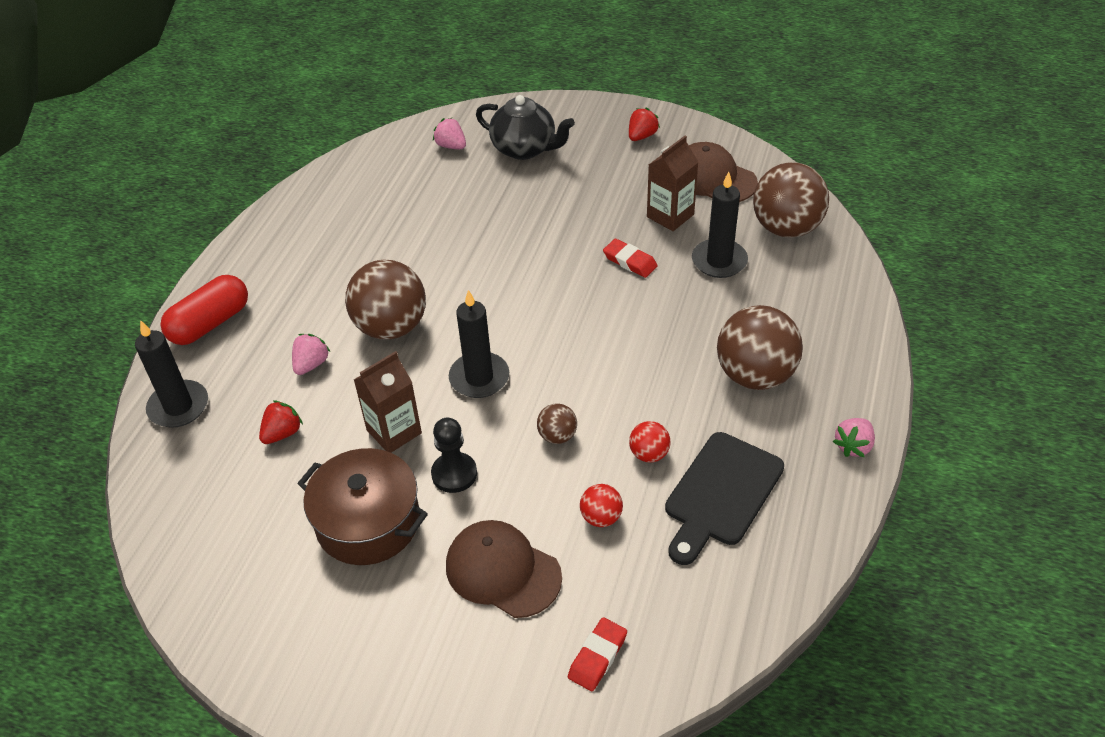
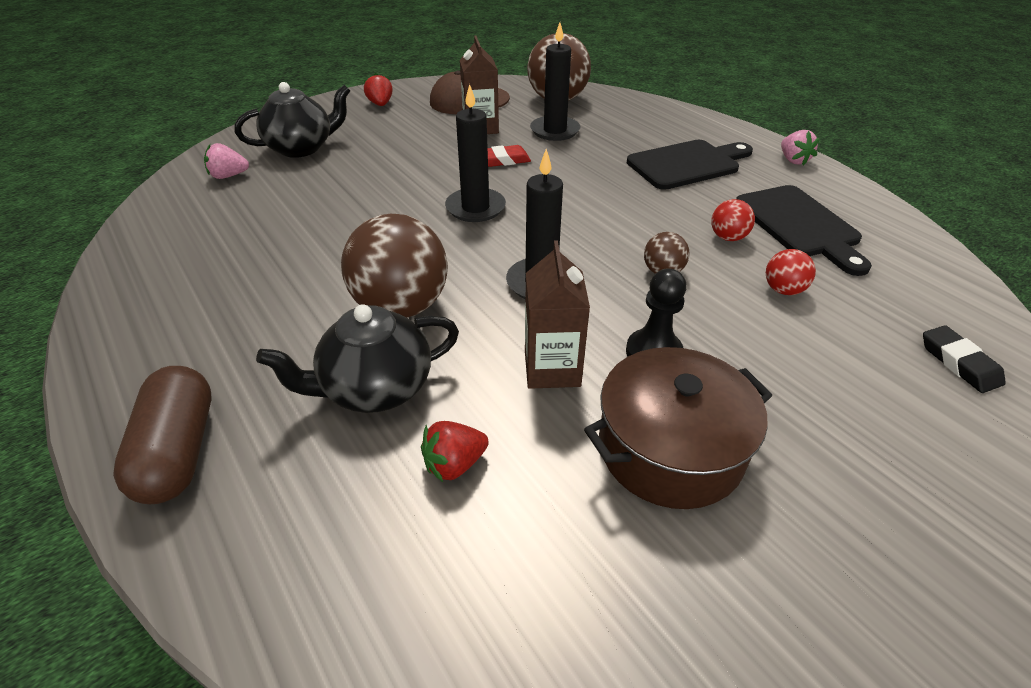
camera: 55 degrees left, 5 degrees down
black candle [135,320,208,428] -> black candle moved to [445,84,506,222]
red capsule [161,275,248,345] -> brown capsule [113,366,211,504]
red strawberry [259,400,303,444] -> red strawberry turned 105 degrees counterclockwise [421,421,489,482]
pink strawberry [292,334,330,375] -> black teapot [256,304,459,413]
brown cap [446,520,562,618] -> none
red eraser [568,617,627,691] -> black eraser [923,325,1006,393]
brown ball [717,305,803,390] -> black cutting board [627,140,753,190]

